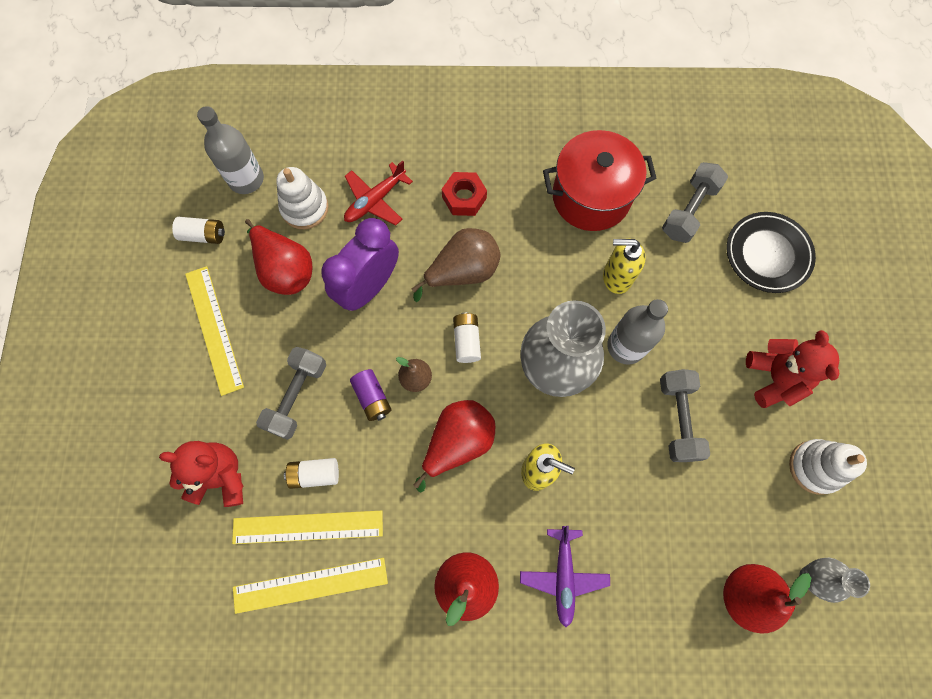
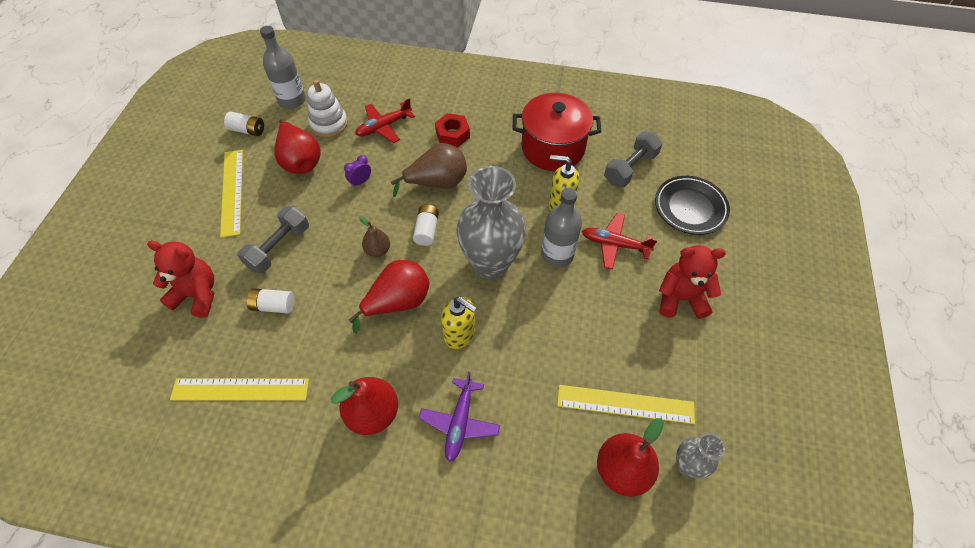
camera: 10 degrees right, 15 degrees down
yellow ruler [232,511,383,544] -> yellow ruler moved to [557,385,695,424]
purple clock [321,218,399,311] -> purple clock [344,155,371,187], size x0.41
purple battery [350,369,392,421] -> none
grey dumbbell [660,369,710,462] -> none
red teddy bear [746,330,839,408] -> red teddy bear turned 90 degrees counterclockwise [659,245,726,319]
white stacking toy [789,439,867,494] -> none
none -> red plane [582,213,658,269]

